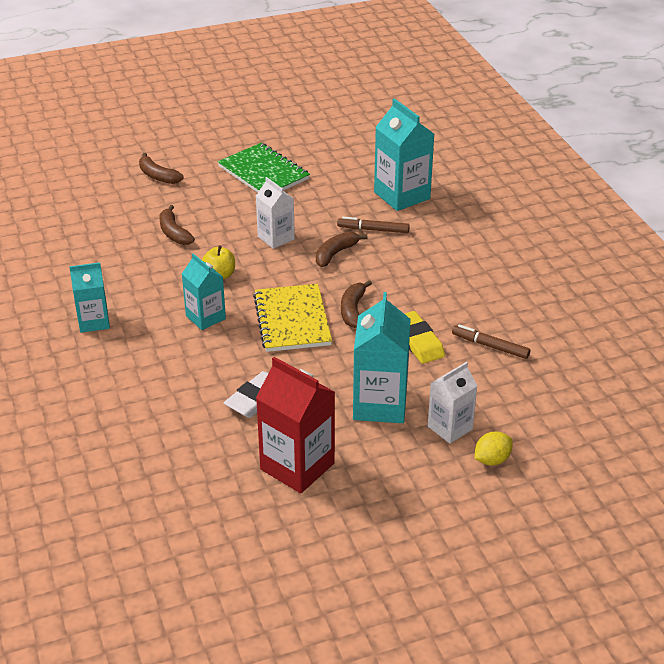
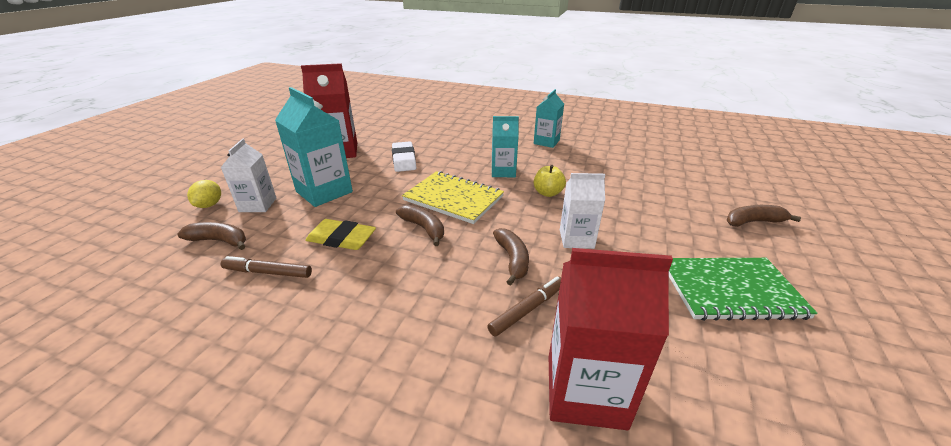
camera: 130 degrees right, 5 degrees down
brown banana [159,205,195,245] -> brown banana moved to [177,222,246,250]
turquoise carton [374,98,434,211] -> red carton [549,248,673,430]
brown marker [452,324,530,359] -> brown marker turned 150 degrees counterclockwise [221,256,312,278]

